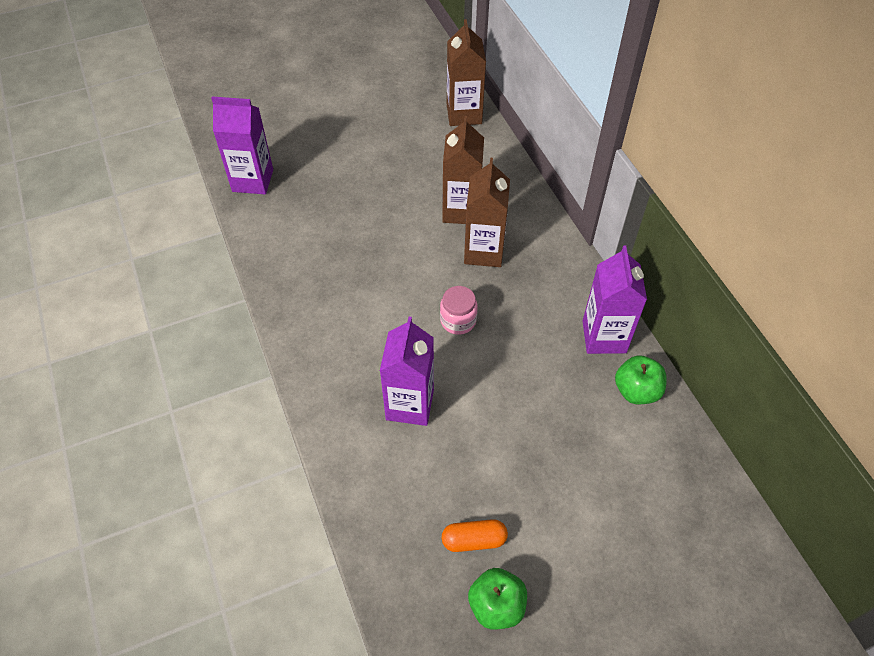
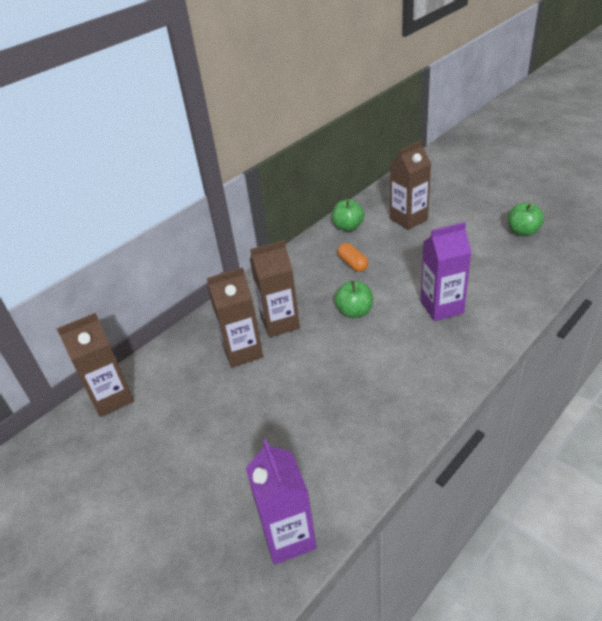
camera: 110 degrees left, 15 degrees down
pink jar [440,286,478,335] -> green apple [335,281,373,318]
orange capsule [442,519,508,552] -> orange capsule moved to [337,243,368,272]
purple carton [583,245,647,354] -> none
none -> brown carton [390,140,431,230]

